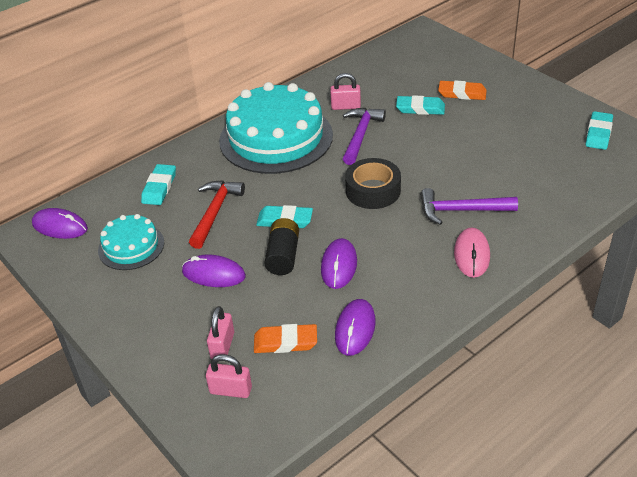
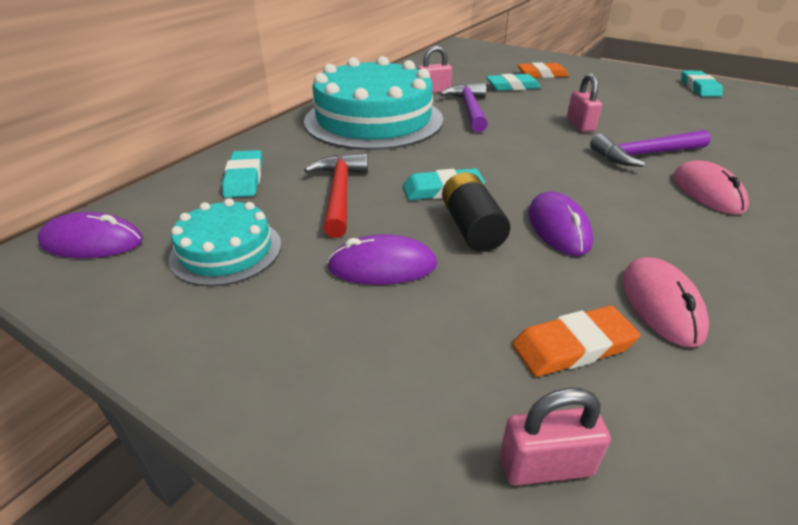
camera: 20 degrees left, 5 degrees down
pink padlock [207,306,234,359] -> pink padlock moved to [567,73,602,132]
purple mouse [335,299,376,356] -> pink mouse [623,257,709,347]
black tape [345,158,401,209] -> none

